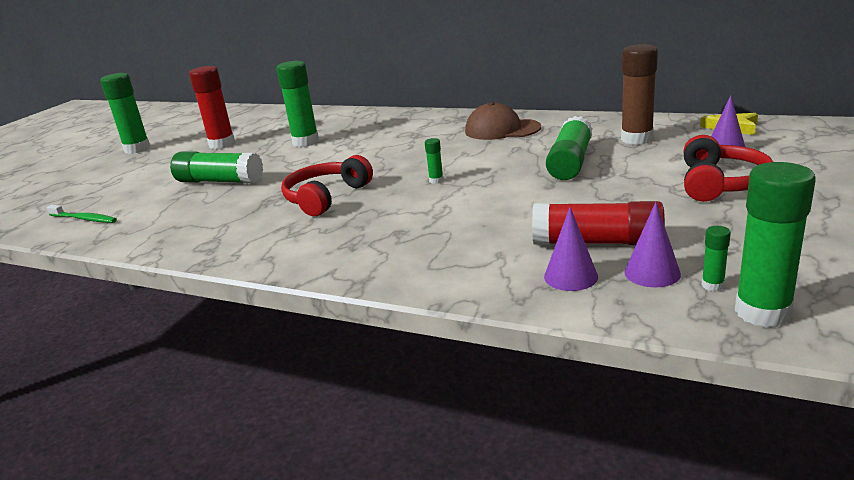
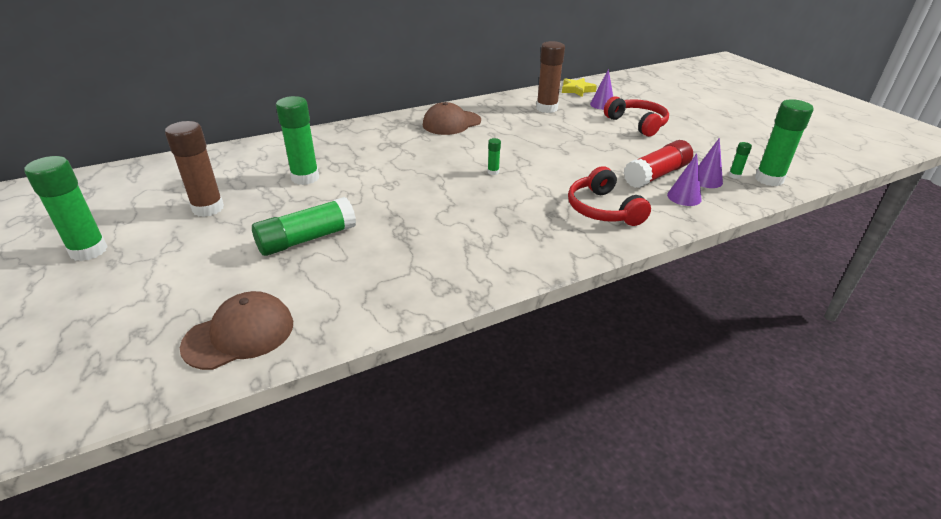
camera: 55 degrees left, 10 degrees up
green toothbrush [47,205,117,223] -> brown cap [180,291,293,370]
red glue stick [189,66,235,149] -> brown glue stick [165,121,224,217]
red headphones [281,155,373,216] -> red headphones moved to [568,166,651,226]
green glue stick [546,116,593,180] -> none

